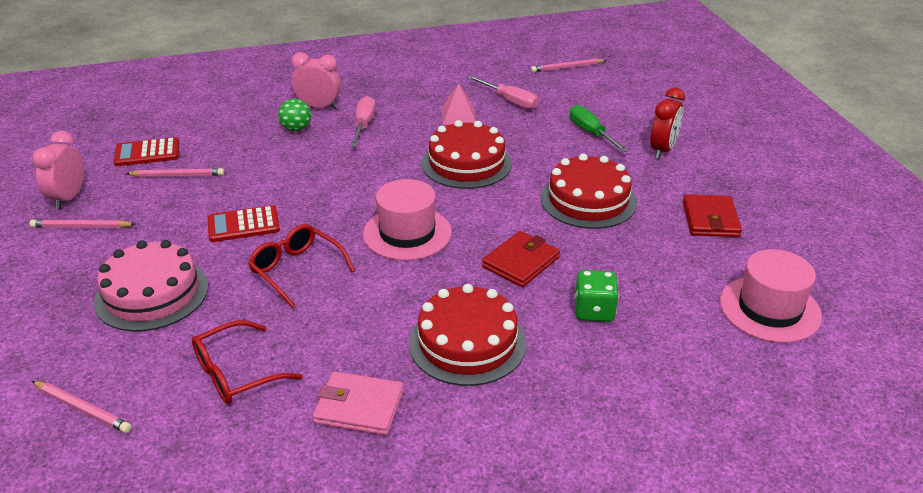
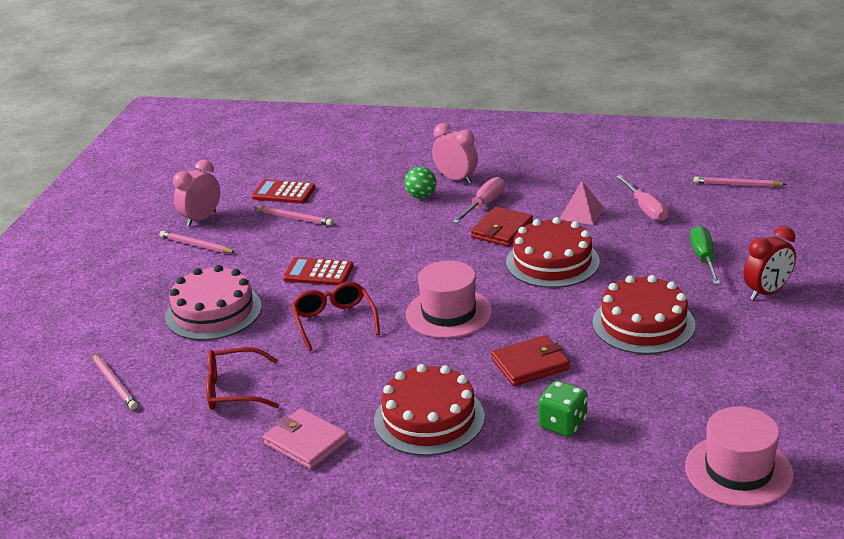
camera: 30 degrees right, 5 degrees down
red wallet [683,194,742,237] -> red wallet moved to [471,206,533,247]

